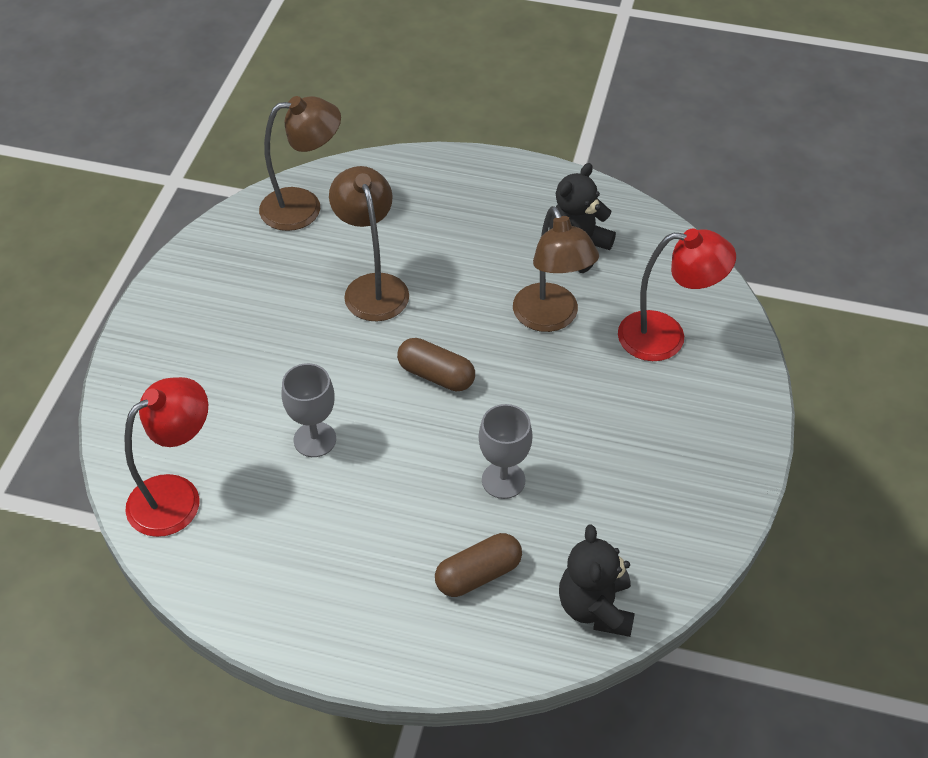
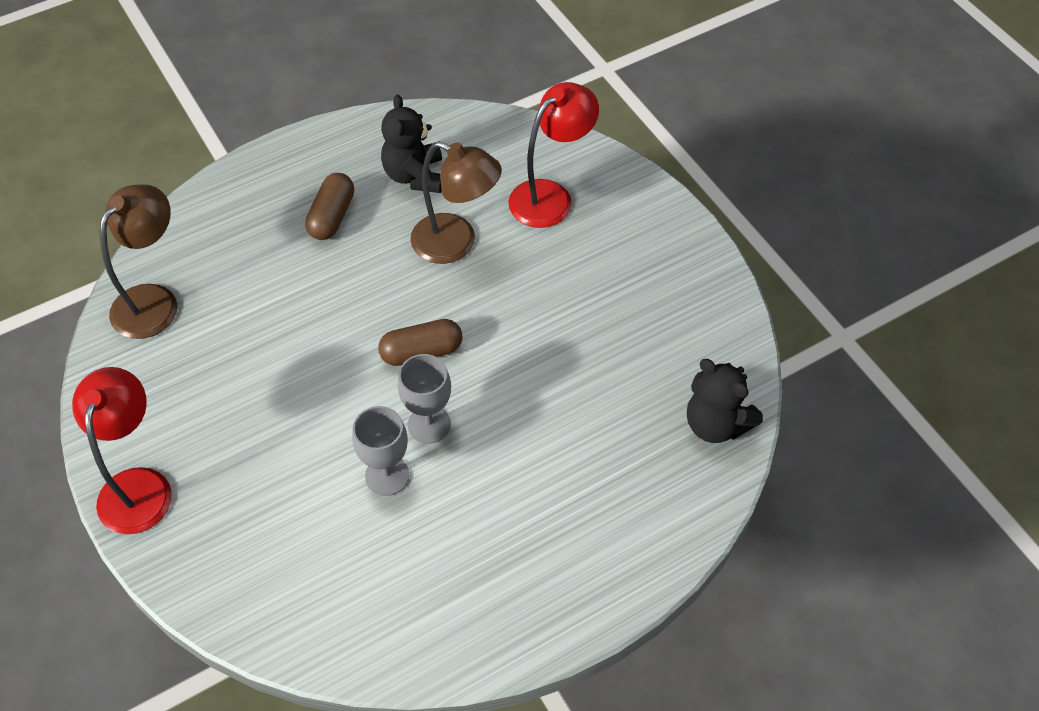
camera: 45 degrees left, 5 degrees up
red lamp [125,377,208,537] -> red lamp moved to [72,367,172,534]
brown lamp [329,166,409,321] -> none
brown capsule [435,533,522,597] -> brown capsule moved to [305,173,354,240]
grey goblet [479,404,533,499] -> grey goblet moved to [398,354,451,444]

